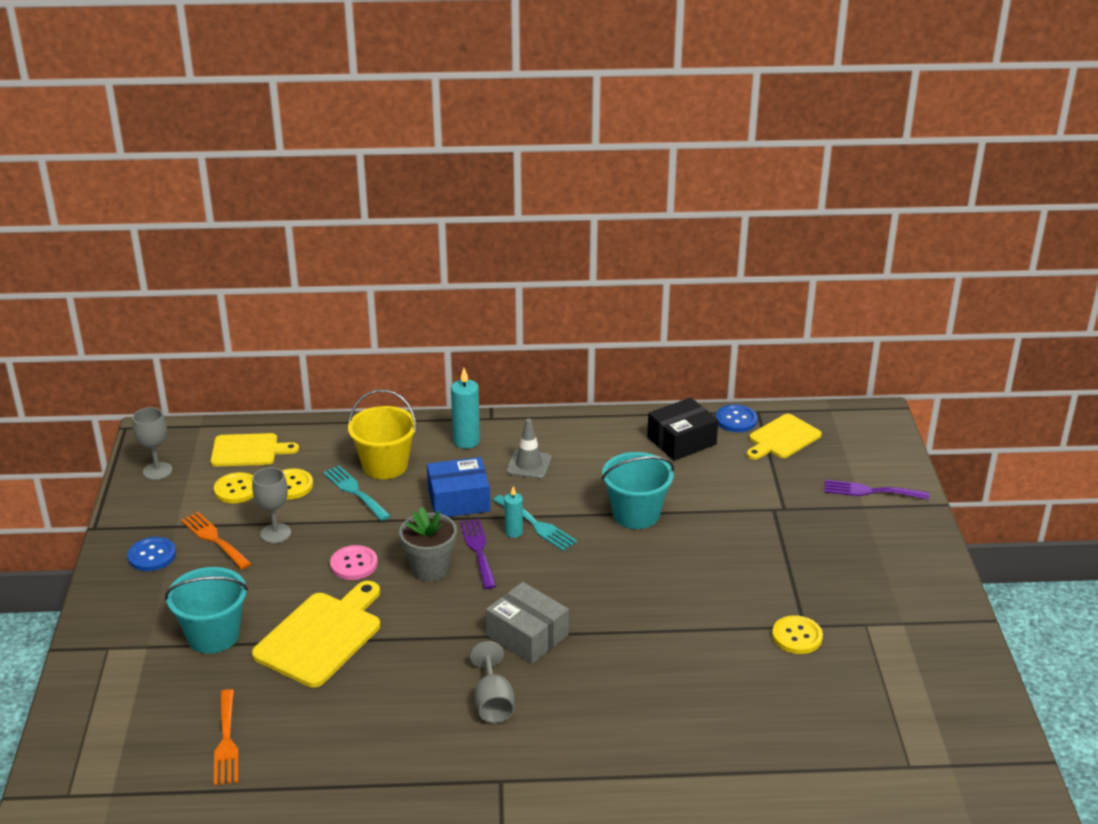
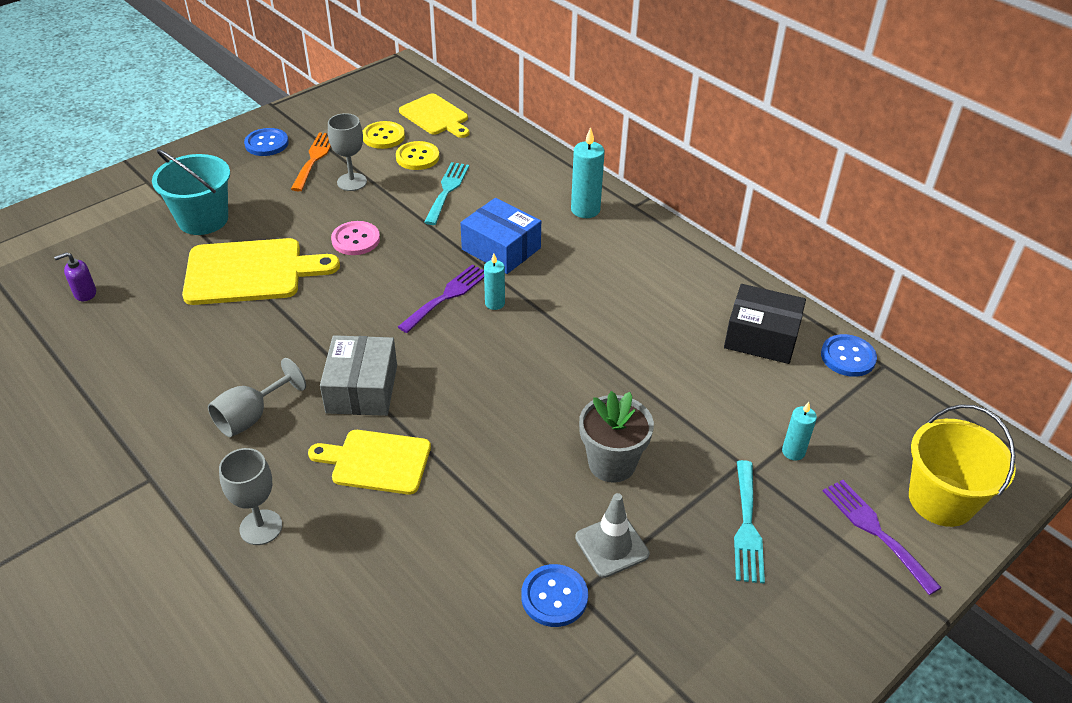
camera: 50 degrees right, 10 degrees up
grey goblet [132,407,172,480] -> grey goblet moved to [219,448,282,545]
orange fork [214,689,239,785] -> purple soap dispenser [54,252,96,301]
yellow bucket [348,390,417,479] -> yellow bucket moved to [909,404,1016,527]
grey flower pot [399,507,457,582] -> grey flower pot moved to [579,391,654,483]
turquoise fork [493,495,577,551] -> turquoise fork moved to [734,460,765,584]
grey traffic cone [506,418,552,479] -> grey traffic cone moved to [575,493,649,578]
turquoise bucket [602,452,674,529] -> none
yellow cutting board [746,414,822,460] -> yellow cutting board moved to [308,430,431,495]
yellow button [772,615,823,654] -> blue button [521,564,588,627]
none -> turquoise candle [782,402,817,461]

